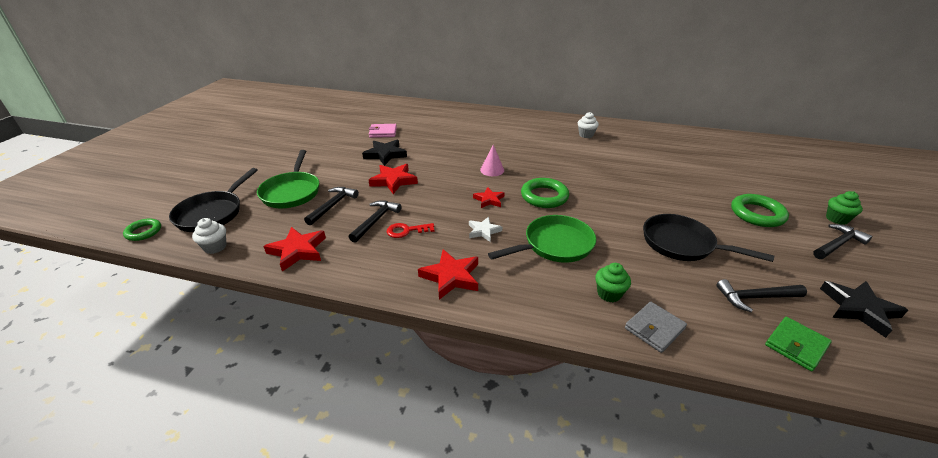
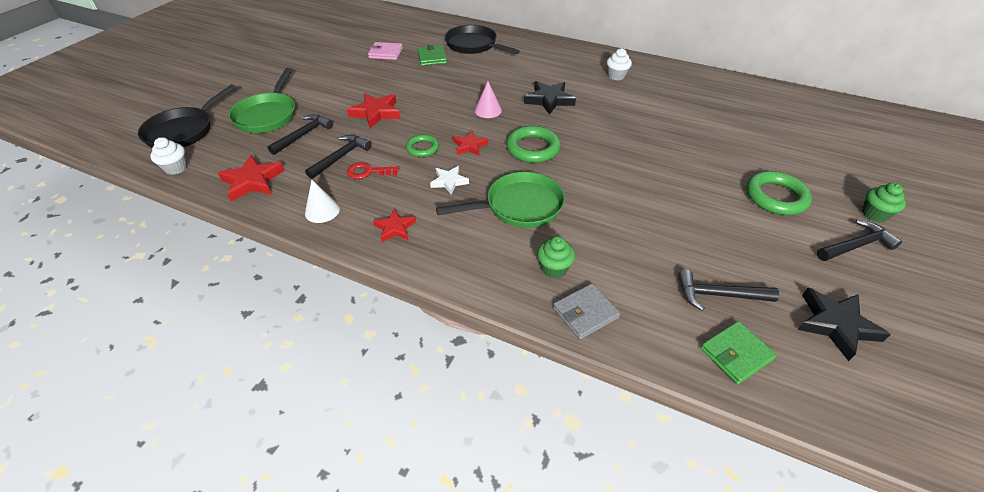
camera: 10 degrees right, 10 degrees up
green ring [123,218,161,241] -> green ring moved to [406,134,439,157]
black star [362,140,407,166] -> black star moved to [524,81,576,115]
red star [418,249,478,300] -> red star [373,209,416,242], size x0.63
black pan [643,214,774,262] -> black pan moved to [445,25,520,54]
none -> white cone [305,180,340,223]
none -> green wallet [417,45,447,66]

